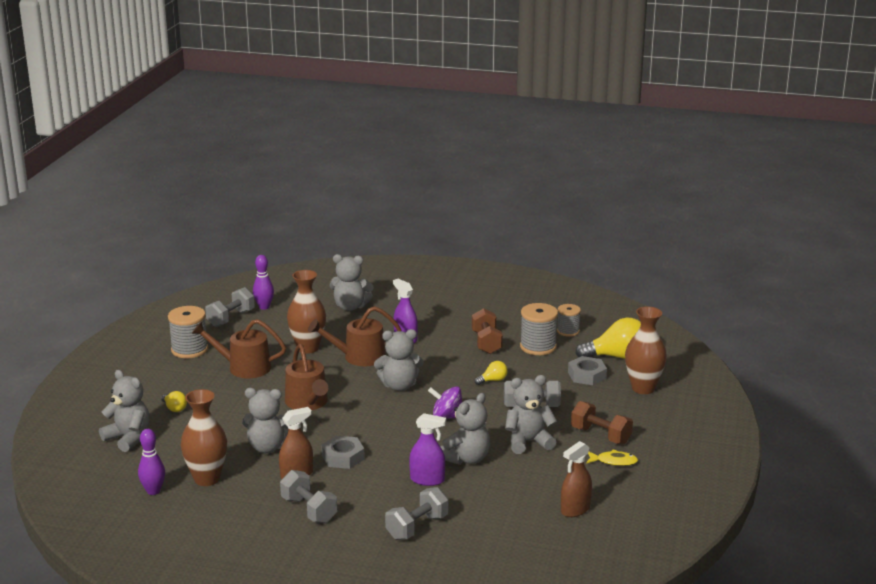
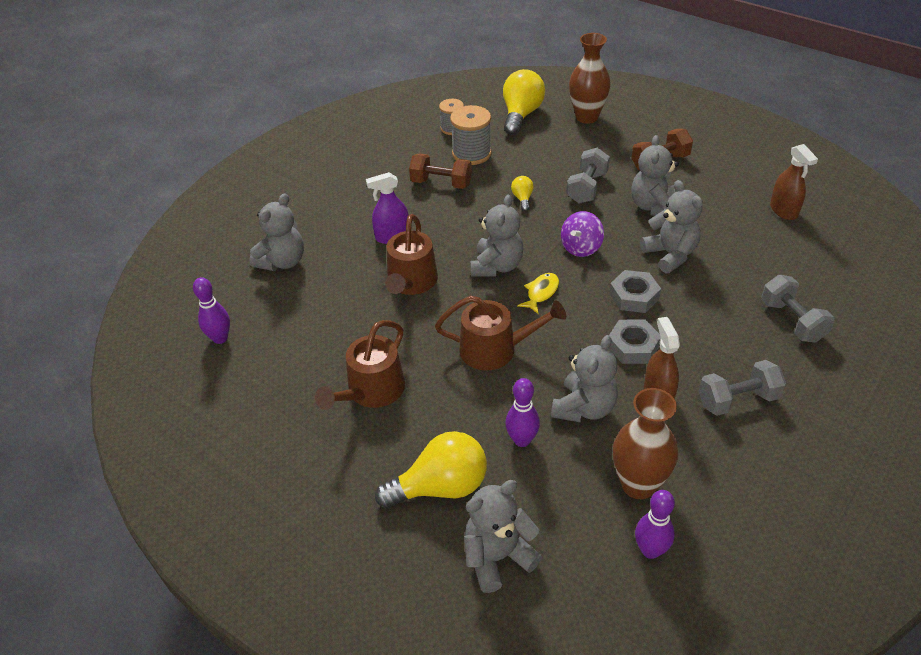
camera: 65 degrees left, 20 degrees up
yellow light bulb [161,391,187,412] -> yellow light bulb [375,431,487,508], size x2.12
grey spool [168,306,208,358] -> none
grey dumbbell [205,287,255,327] -> none
brown vase [287,270,326,354] -> none
purple spray bottle [409,413,446,486] -> none
grey nut [568,356,607,385] -> grey nut moved to [609,270,661,313]
yellow fish [586,449,638,466] -> yellow fish moved to [517,273,559,314]
none -> purple bowling pin [505,378,540,447]

